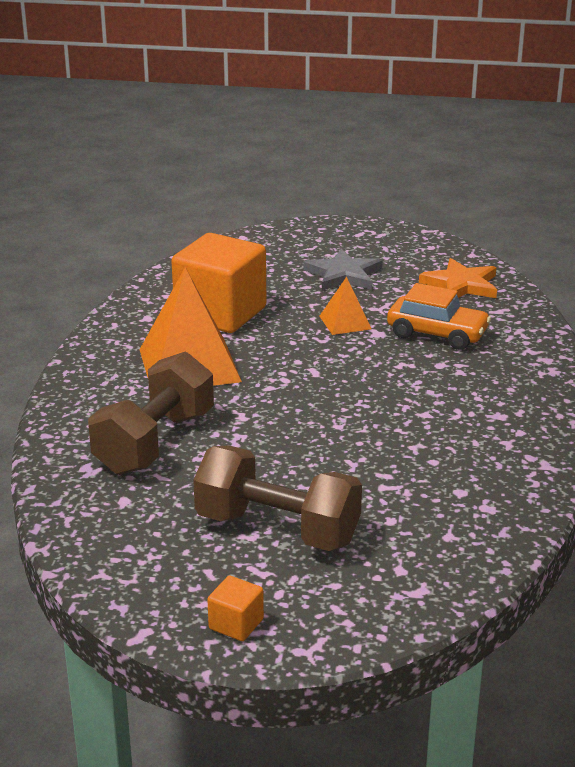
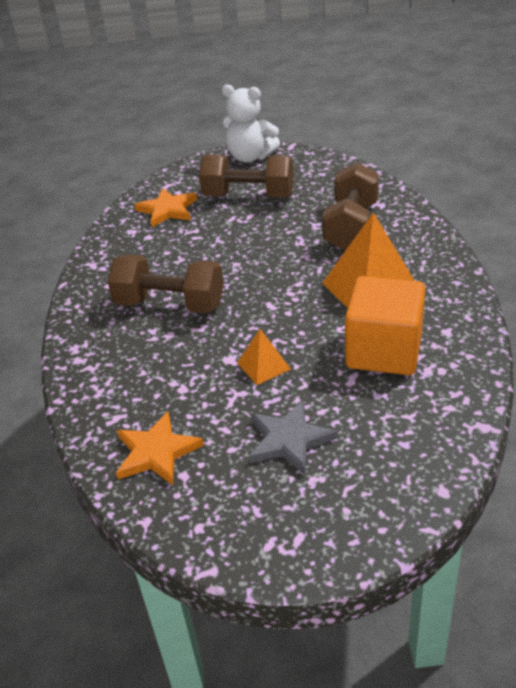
camera: 170 degrees right, 10 degrees up
orange cube [207,576,264,641] -> white teddy bear [222,84,280,162]
orange car [387,283,491,350] -> none
none -> brown dumbbell [108,254,223,313]
none -> orange star [134,188,197,227]

